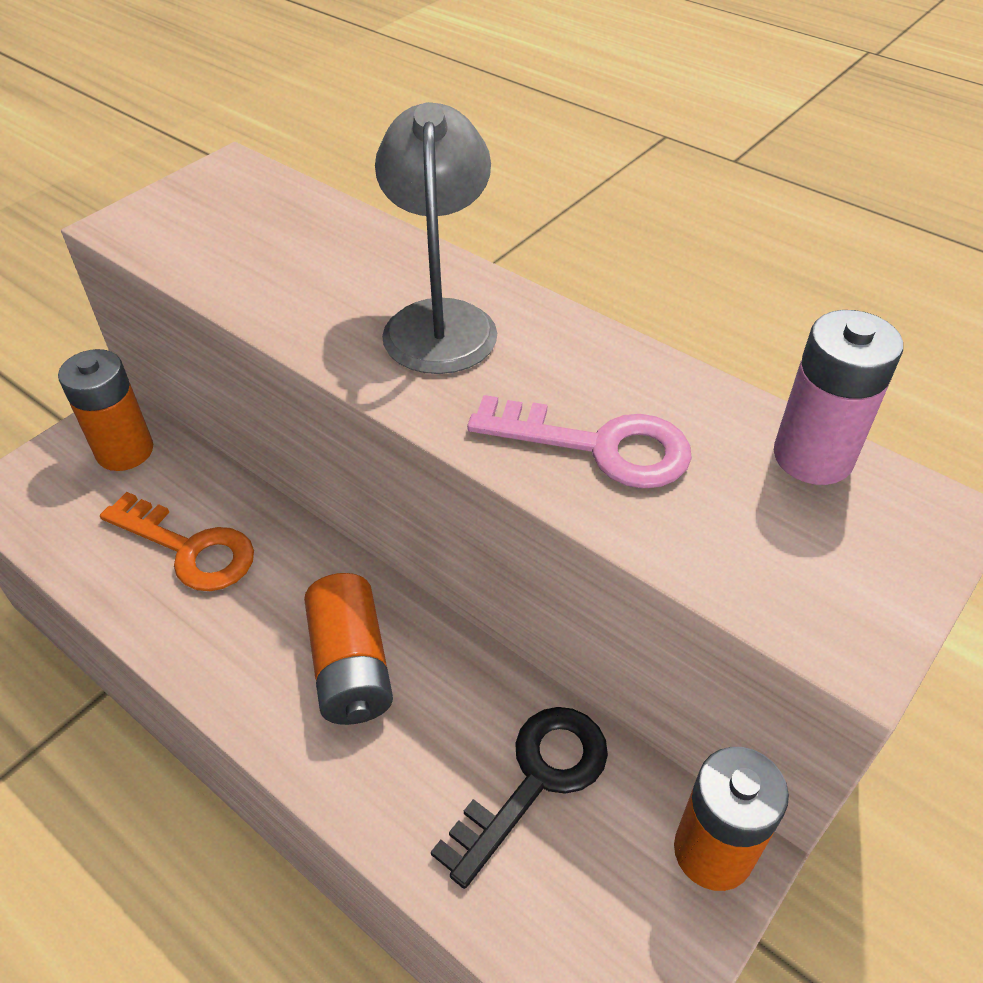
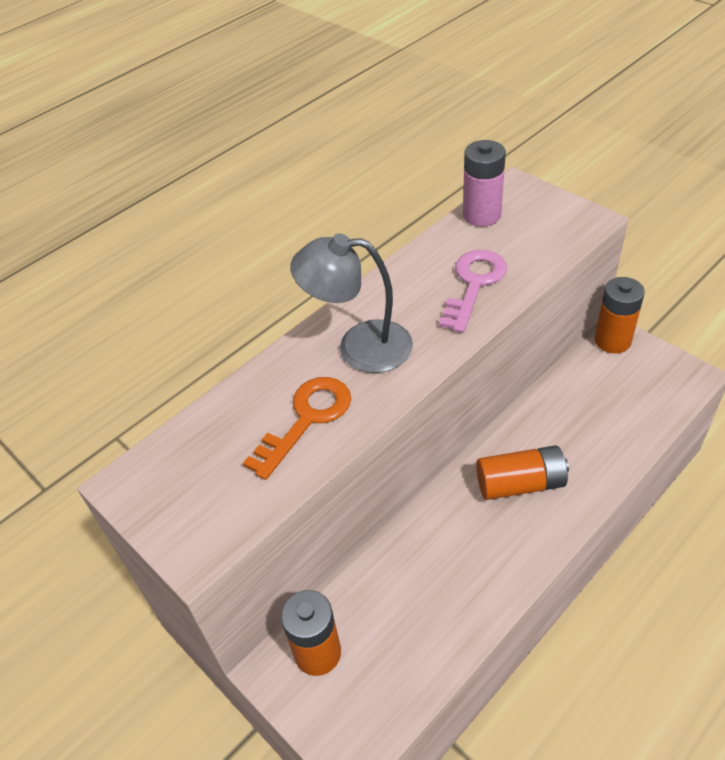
camera: 80 degrees left, 0 degrees up
orange key [100,492,254,591] -> orange key moved to [243,377,351,480]
black key [431,707,608,889] -> none

